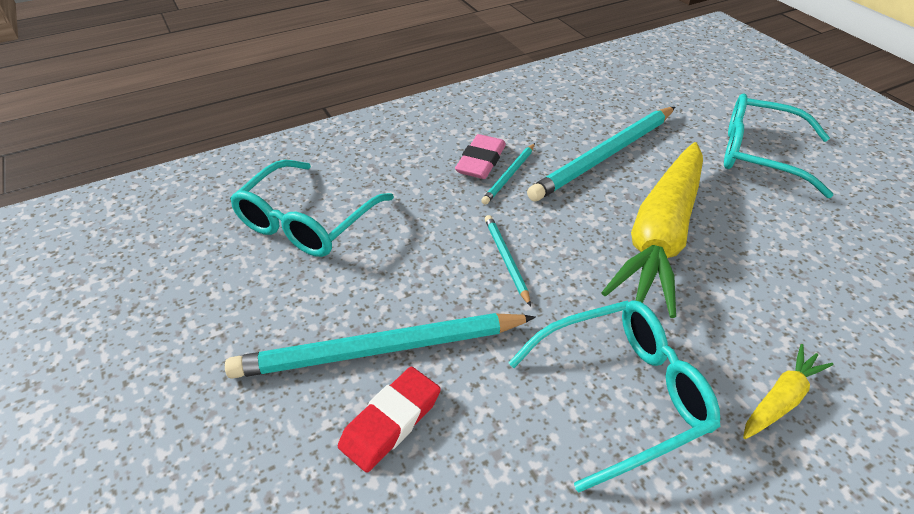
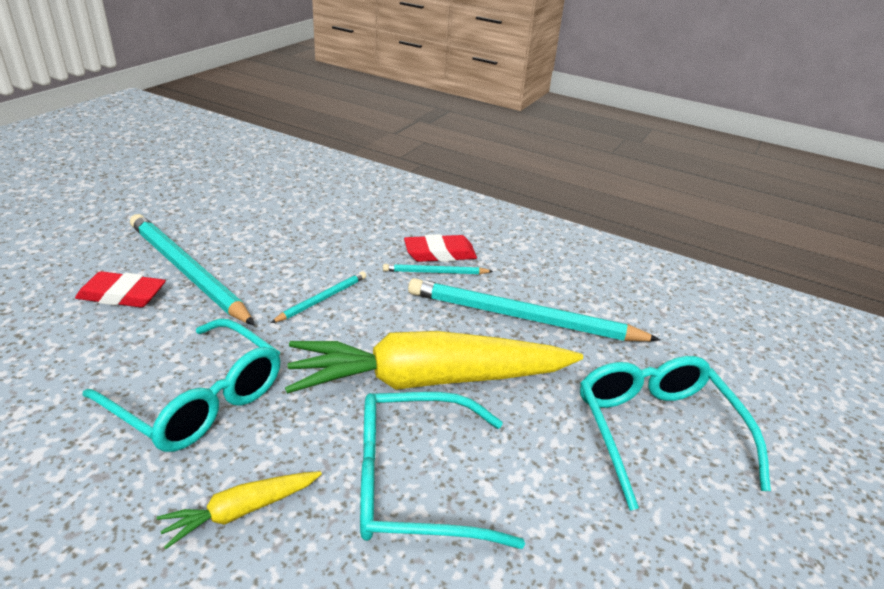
camera: 55 degrees right, 10 degrees down
turquoise glasses [230,160,394,257] -> turquoise glasses moved to [360,392,525,549]
pink eraser [455,134,506,179] -> red eraser [404,234,477,262]
yellow carrot [743,344,834,439] -> yellow carrot turned 135 degrees clockwise [157,471,322,549]

